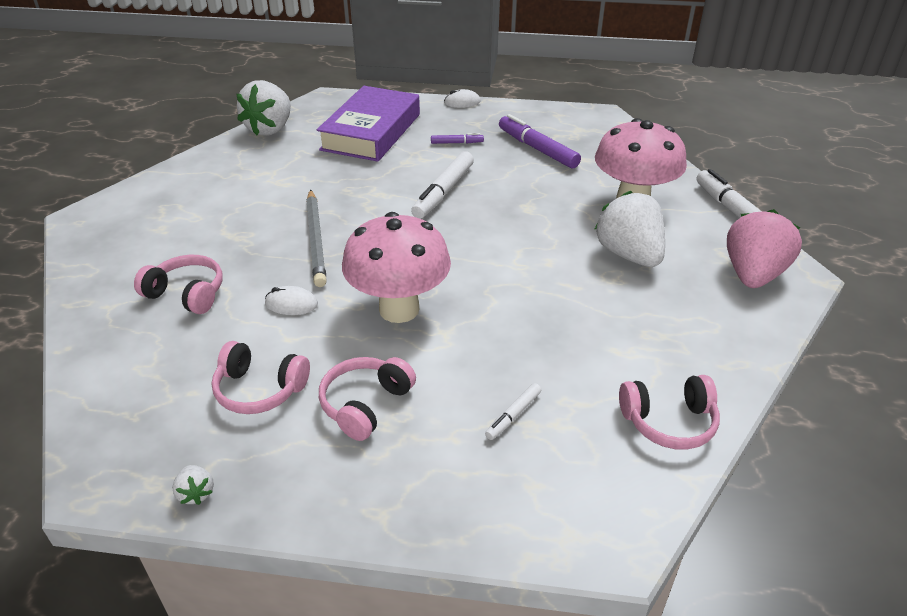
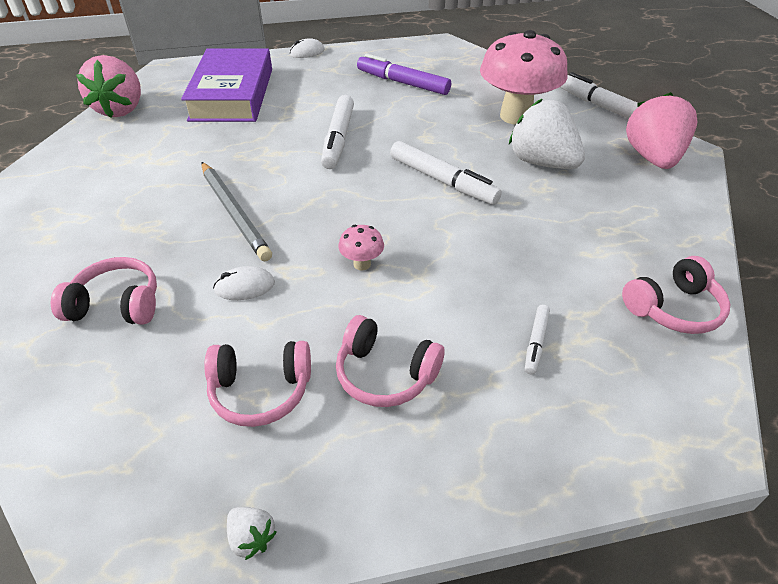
camera: 20 degrees left, 5 degrees up
white strawberry [236,80,291,136] -> pink strawberry [76,55,141,118]
pink headphones [319,357,416,441] -> pink headphones turned 75 degrees counterclockwise [336,315,444,407]
pink mushroom [342,212,451,323] -> pink mushroom [338,225,384,270], size x0.40
purple marker [431,133,484,144] -> none
none -> white marker [390,141,502,205]

